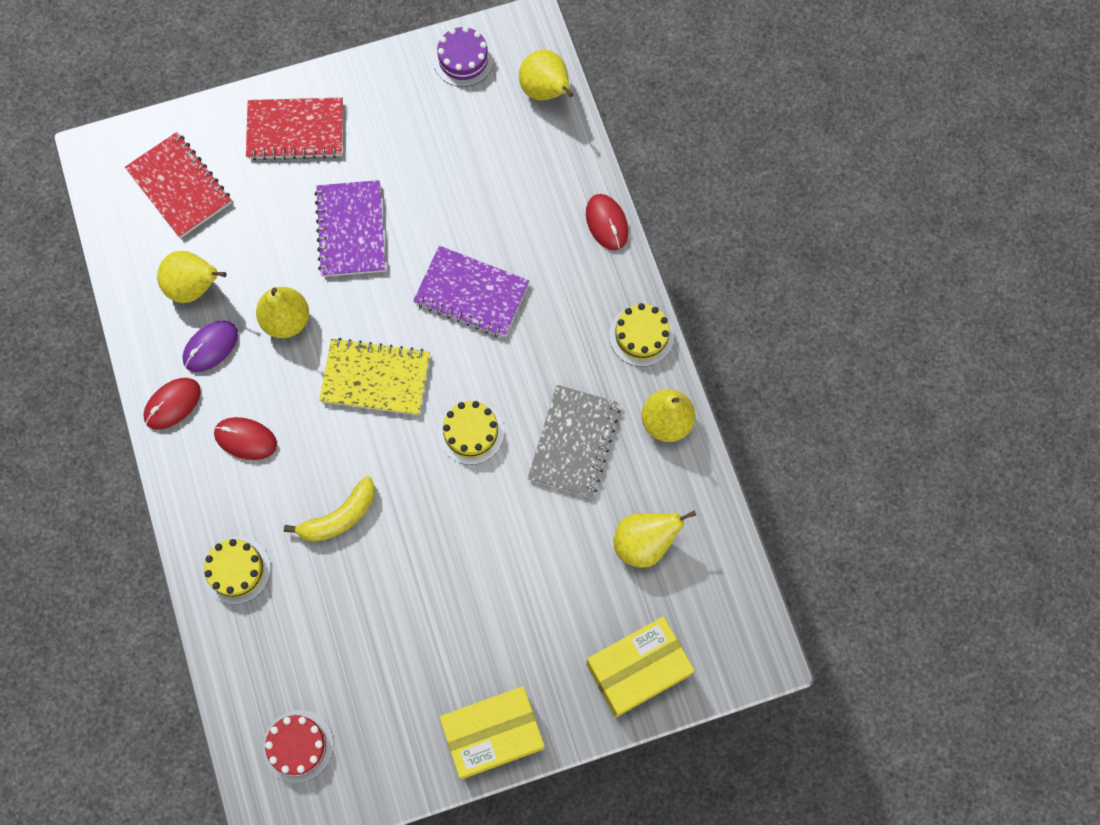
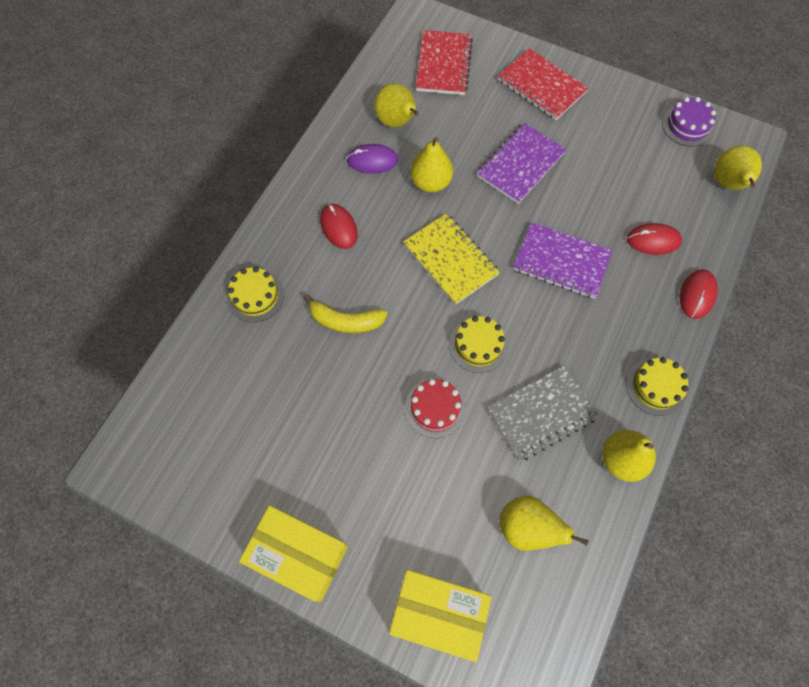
camera: 45 degrees right, 5 degrees down
red mouse [143,378,201,430] -> red mouse moved to [627,223,682,255]
red cake [263,710,334,783] -> red cake moved to [405,379,466,438]
purple notebook [413,246,529,338] -> purple notebook turned 45 degrees counterclockwise [513,222,612,299]

